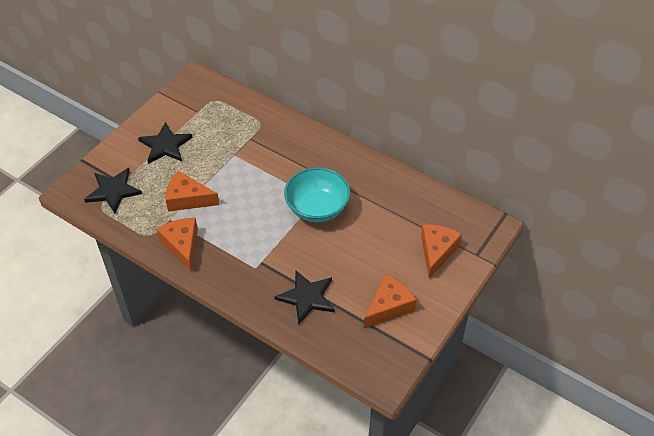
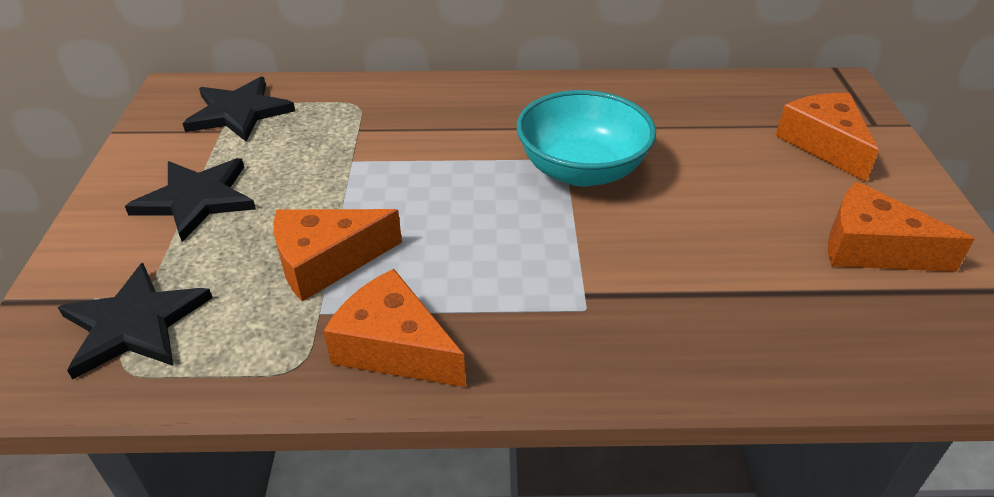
camera: 35 degrees left, 10 degrees down
black star [274,270,335,324] -> black star moved to [182,77,295,142]
orange cheese [364,274,416,328] -> orange cheese turned 75 degrees counterclockwise [828,182,974,272]

